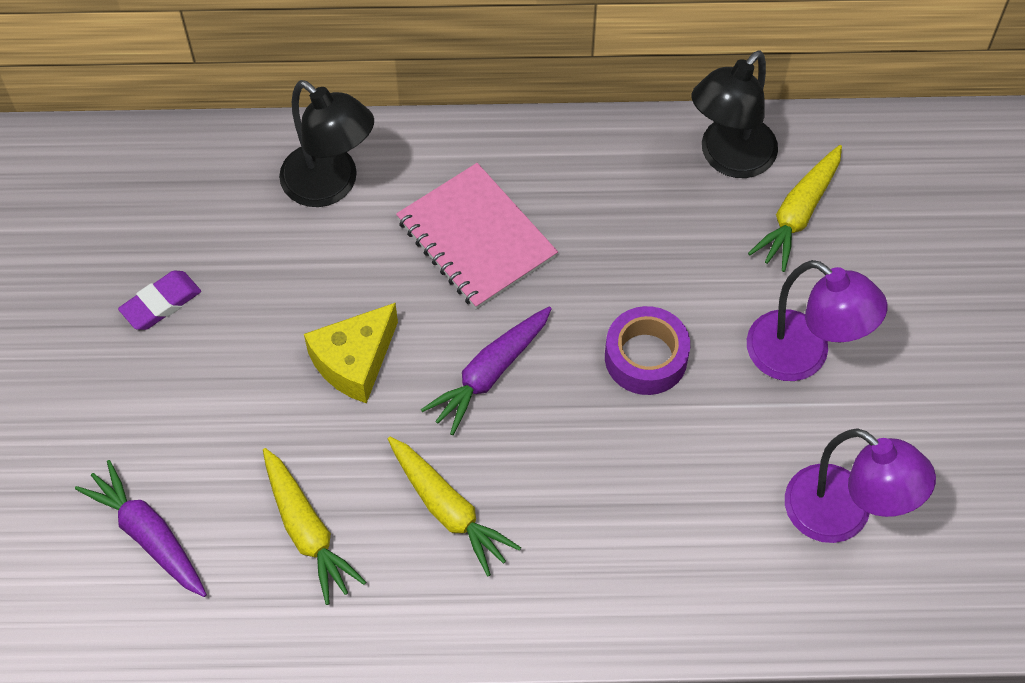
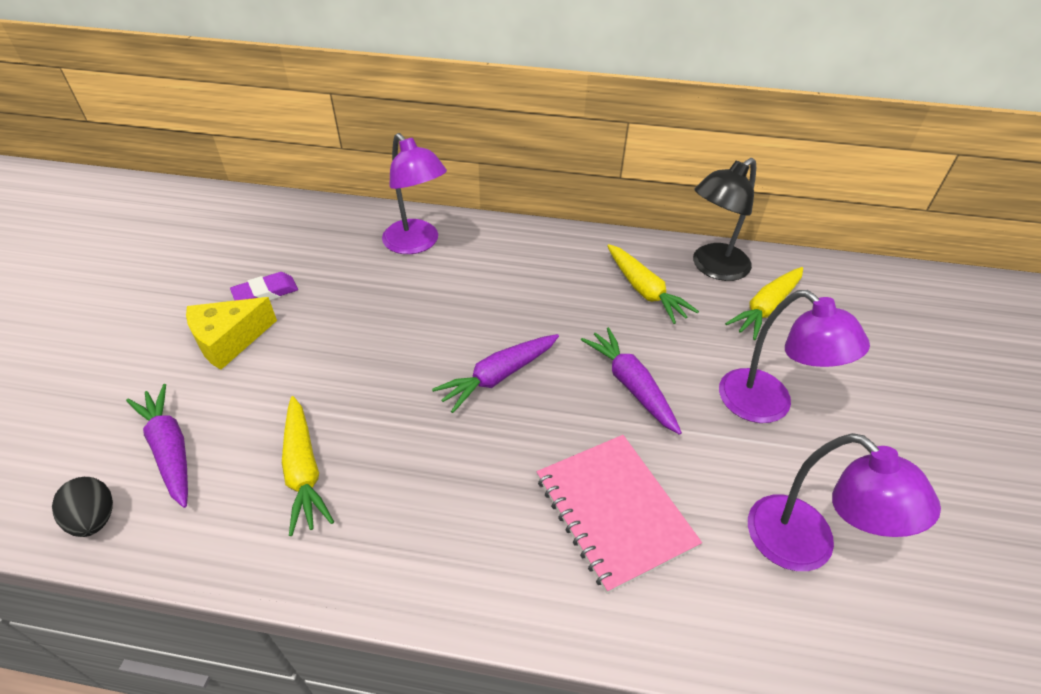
camera: 10 degrees right, 15 degrees down
black lamp [279,80,374,207] -> purple lamp [382,133,447,254]
yellow cheese [304,303,398,404] -> yellow cheese moved to [186,297,277,370]
yellow carrot [388,437,521,576] -> yellow carrot moved to [607,244,699,324]
pink notebook [396,163,558,310] -> pink notebook moved to [537,435,702,594]
purple tape [605,306,690,395] -> purple carrot [581,327,682,435]
none -> black egg [52,477,113,537]

